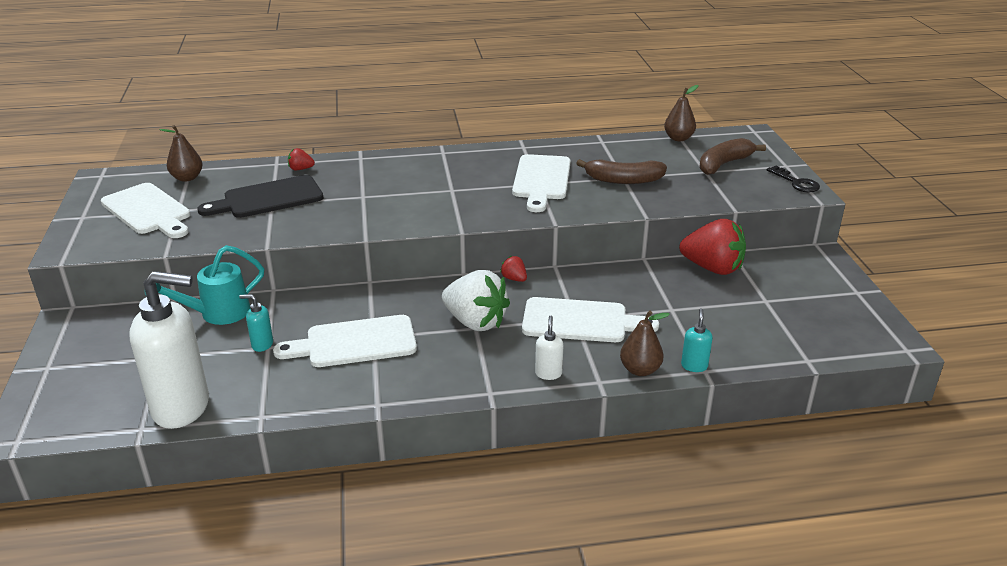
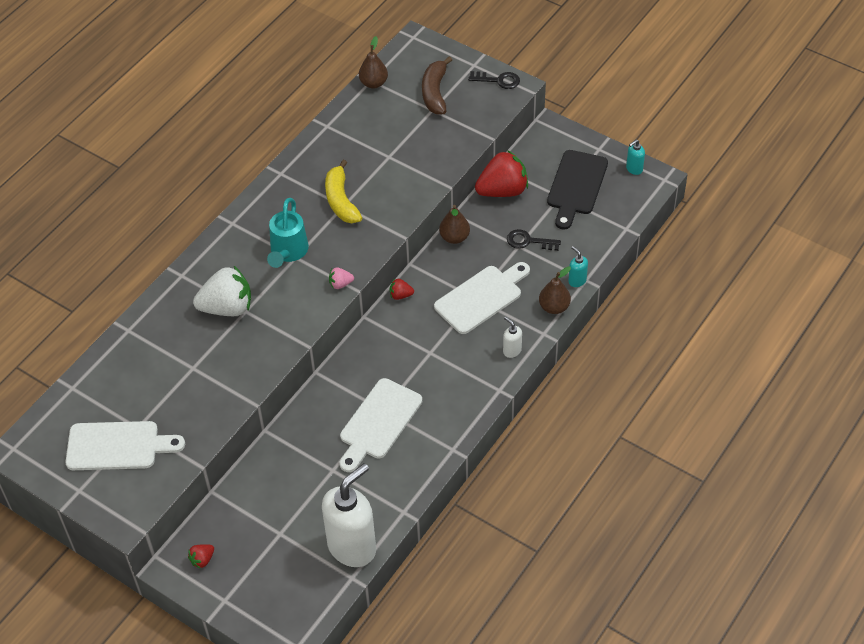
camera: 45 degrees left, 20 degrees up
turquoise watering can [145,245,264,325] -> turquoise watering can moved to [267,198,309,268]
brown pear [159,125,203,182] -> brown pear moved to [439,205,470,244]
black cutting board [197,175,323,218] -> black cutting board moved to [547,150,608,230]
turquoise soap dispenser [239,294,273,352] -> turquoise soap dispenser moved to [626,139,645,175]
red strawberry [288,148,315,170] -> red strawberry moved to [188,544,214,569]
white strawberry [442,270,510,331] -> white strawberry moved to [193,266,251,316]
white cutting board [512,154,571,212] -> yellow banana [325,160,362,223]
brown banana [576,159,667,184] -> none
none -> pink strawberry [329,267,354,289]
none -> black key [507,229,561,251]

